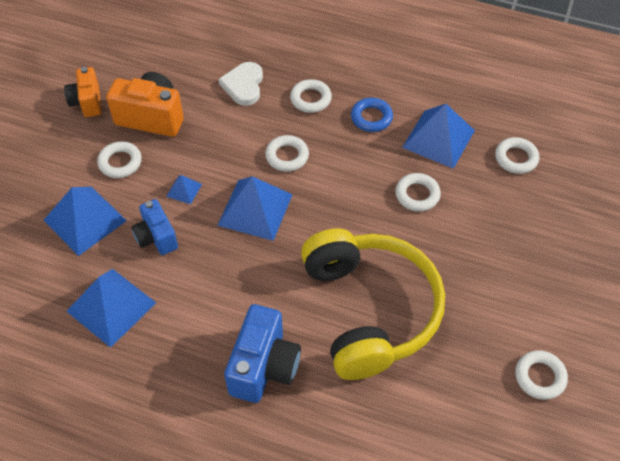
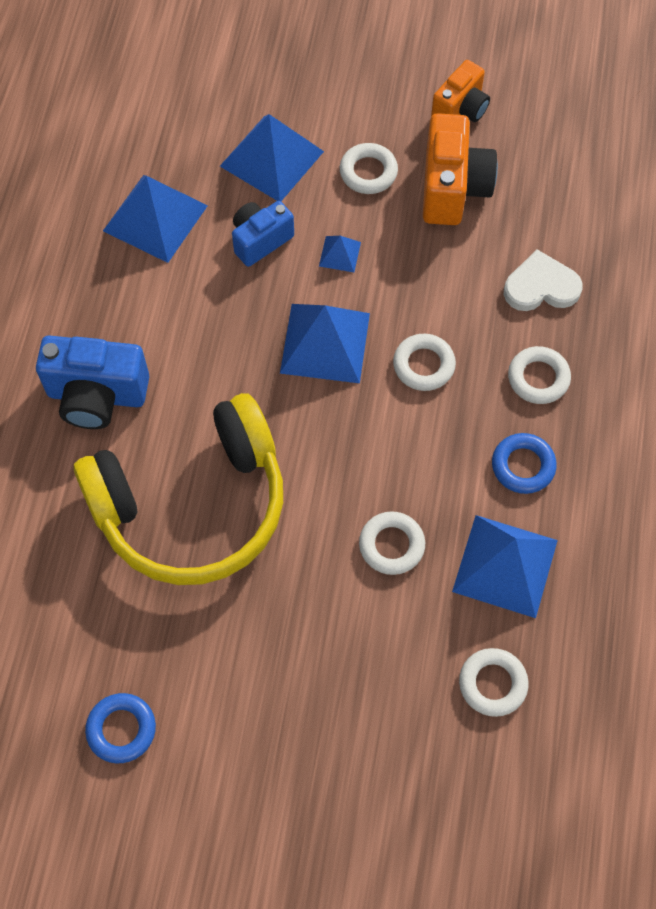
camera: 80 degrees right, 10 degrees up
orange camera [64,67,102,117] -> orange camera turned 150 degrees clockwise [431,60,490,122]
white ring [515,350,568,400] -> blue ring [85,693,156,763]

